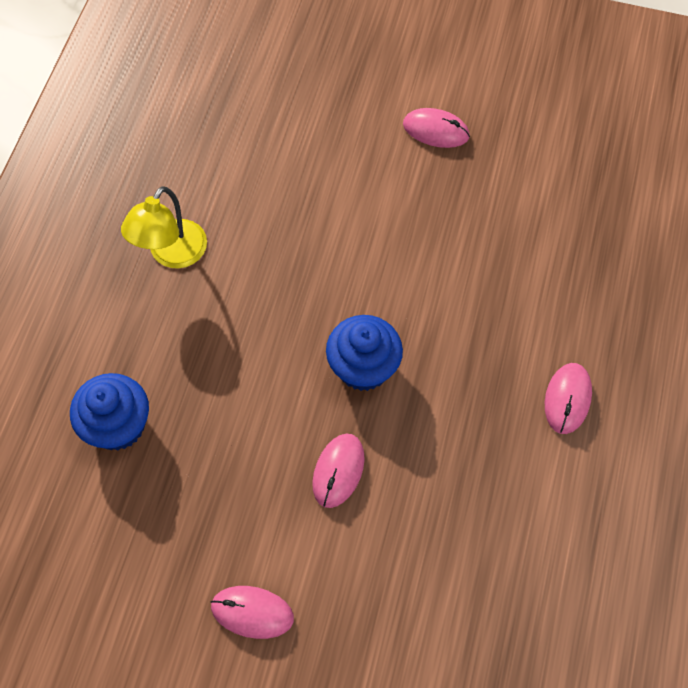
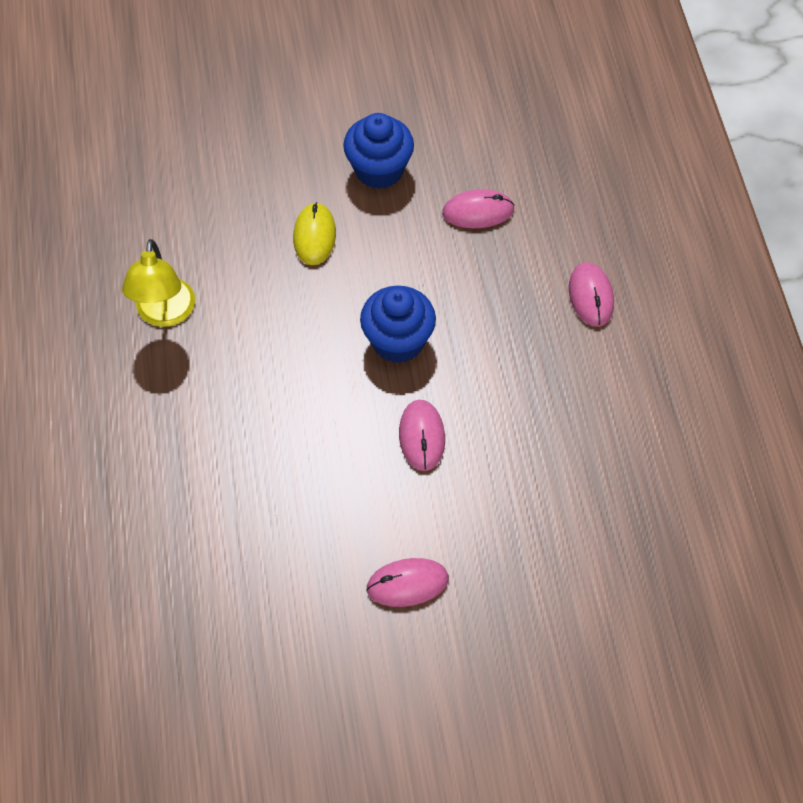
camera: 25 degrees left, 5 degrees down
blue cupcake [70,373,149,450] -> blue cupcake moved to [343,113,414,189]
pink mouse [403,108,470,148] -> pink mouse moved to [442,189,515,228]
none -> yellow mouse [293,202,336,265]

